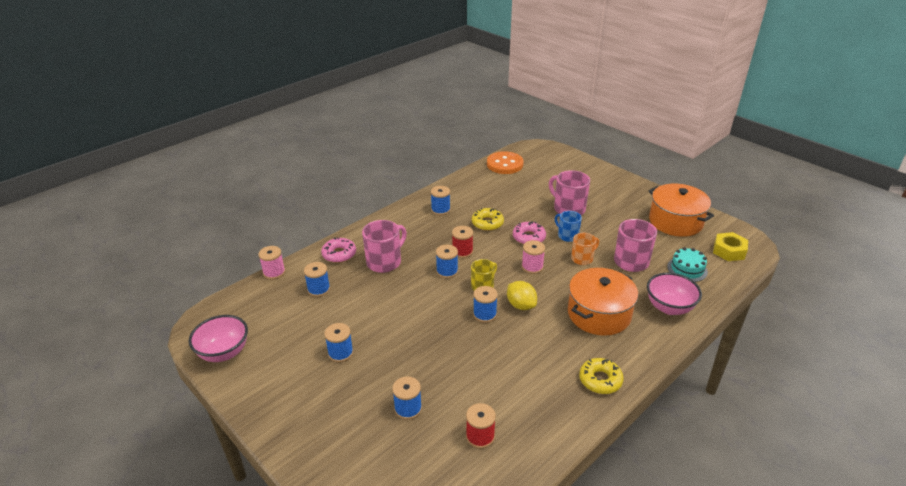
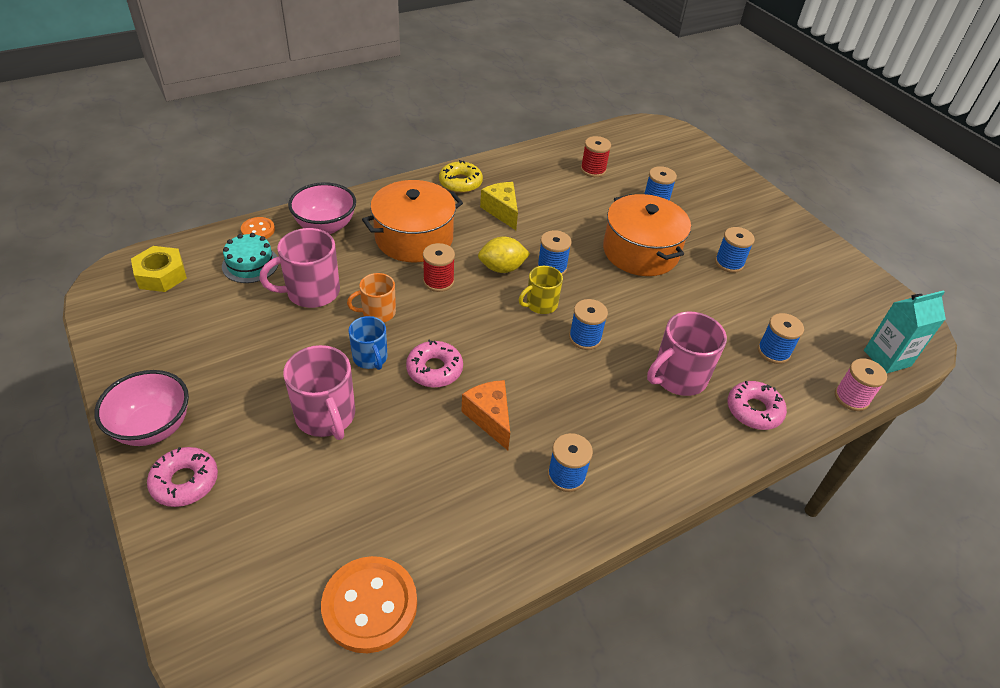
camera: 170 degrees left, 10 degrees up
pink bowl [189,315,248,362] -> pink bowl moved to [94,370,189,446]
red spool [452,226,473,258] -> red spool moved to [423,243,455,292]
yellow donut [472,208,504,231] -> orange cheese [461,380,510,450]
yellow lemon [507,281,537,310] -> yellow lemon turned 75 degrees counterclockwise [478,237,530,273]
pink spool [522,240,545,274] -> none
orange pot [649,184,714,237] -> orange pot moved to [603,194,691,276]
none -> pink donut [147,447,218,507]
none -> orange button [241,217,275,239]
none -> yellow cheese [480,182,518,230]
none -> turquoise carton [864,290,946,373]

